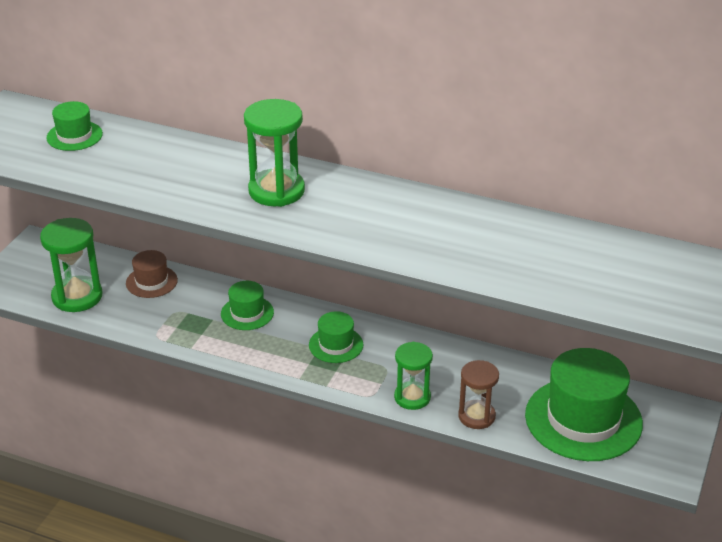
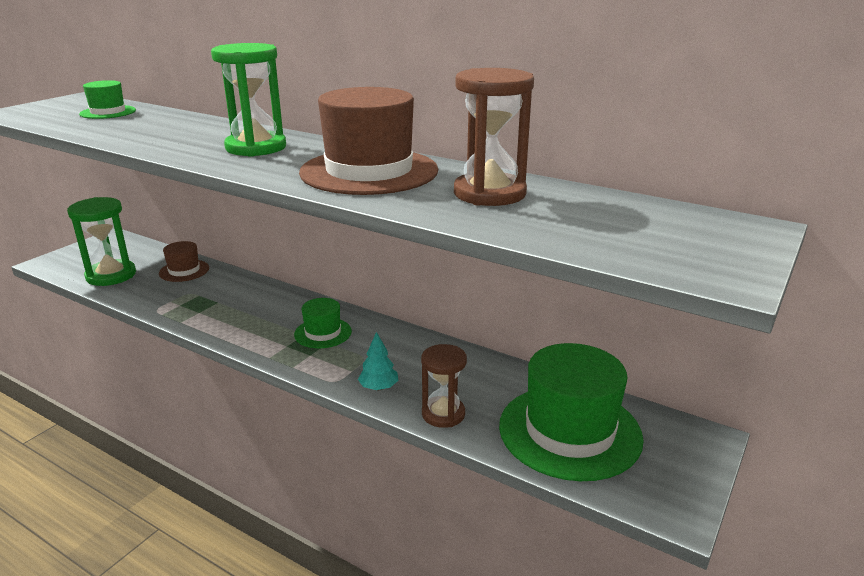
camera: 10 degrees right, 10 degrees down
green hat [221,281,274,330] -> none
green hourglass [394,342,433,410] -> turquoise tree [358,332,398,390]
none -> brown hat [299,87,438,195]
none -> brown hourglass [454,68,534,206]

